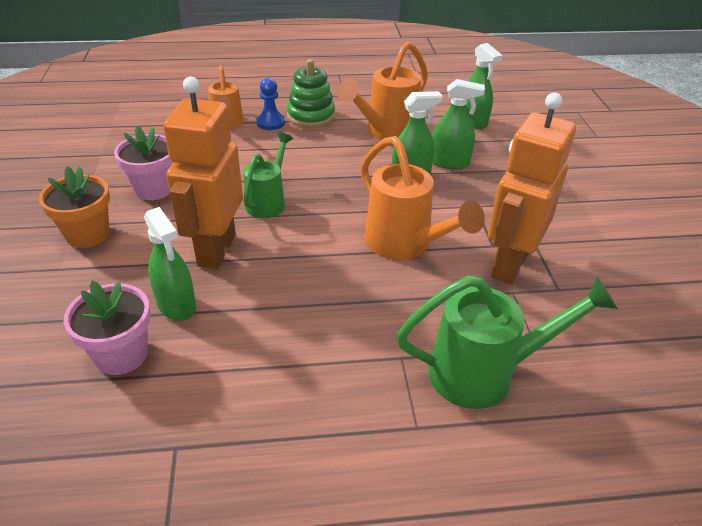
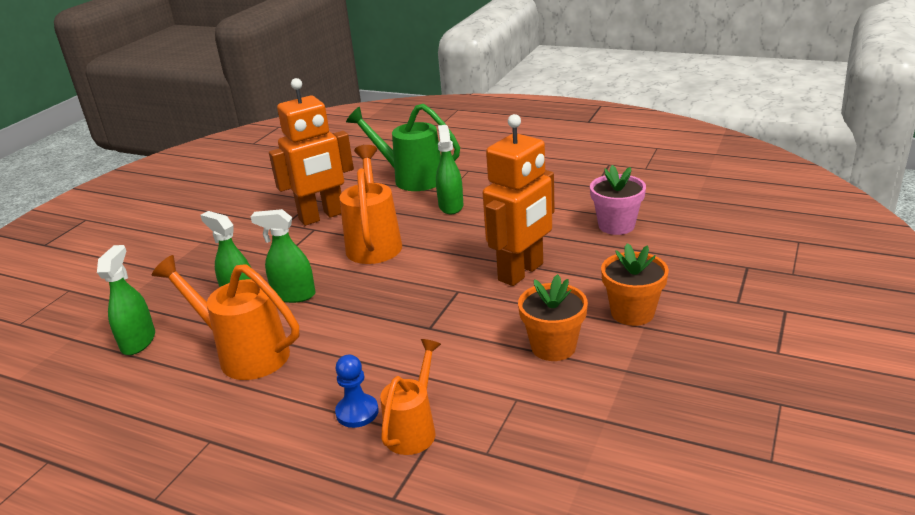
camera: 145 degrees left, 10 degrees down
pink flower pot [114,126,173,200] -> orange flower pot [518,274,588,361]
green spray bottle [144,207,196,321] -> green spray bottle moved to [436,125,463,214]
green watering can [243,132,293,218] -> none
green stacking toy [287,59,335,128] -> none
orange watering can [337,41,428,140] -> orange watering can turned 135 degrees counterclockwise [152,255,299,380]

